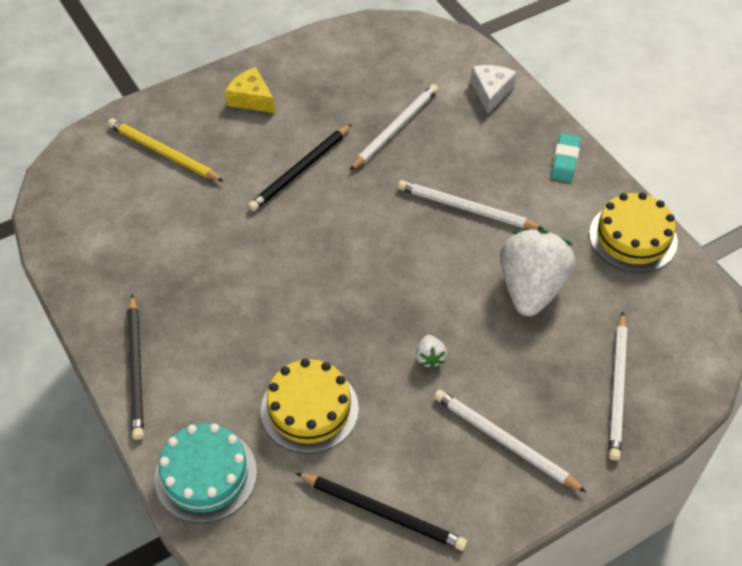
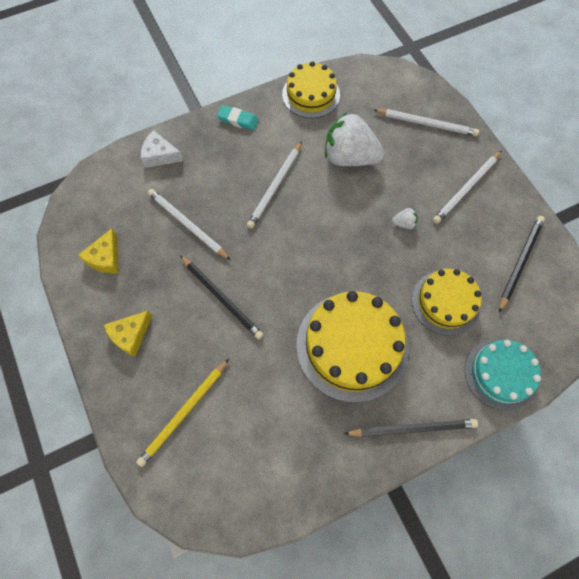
camera: 85 degrees left, 15 degrees up
none -> yellow cheese [78,228,119,273]
none -> yellow cake [297,291,409,403]

